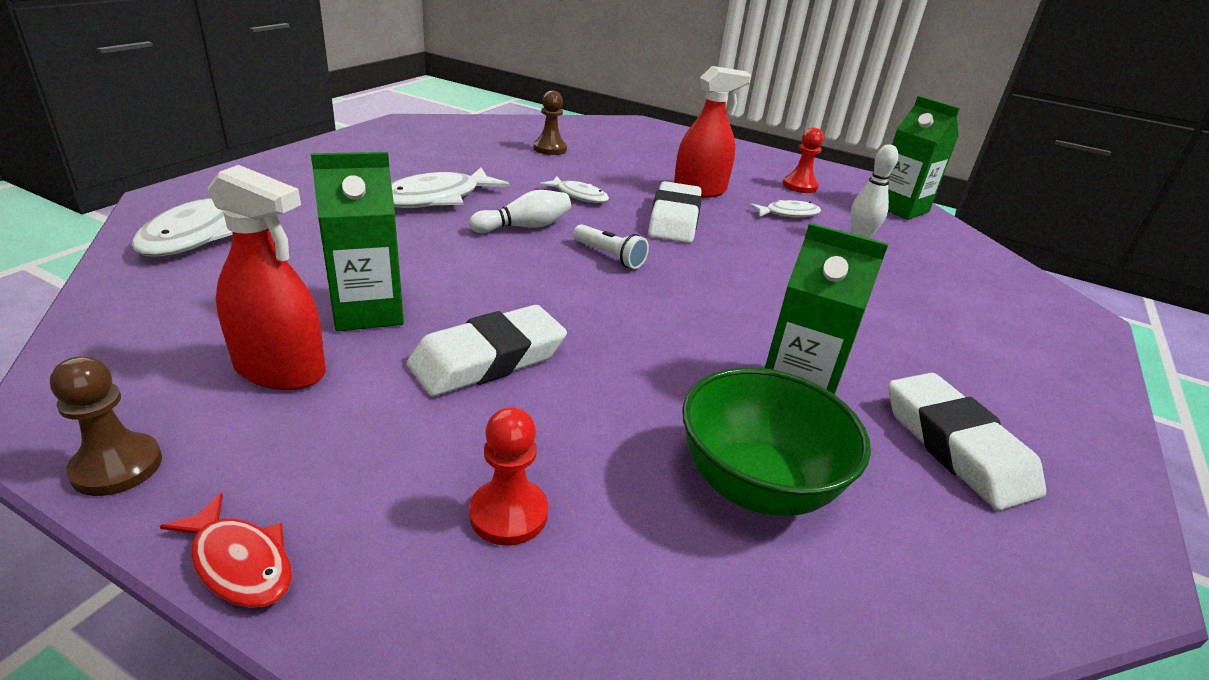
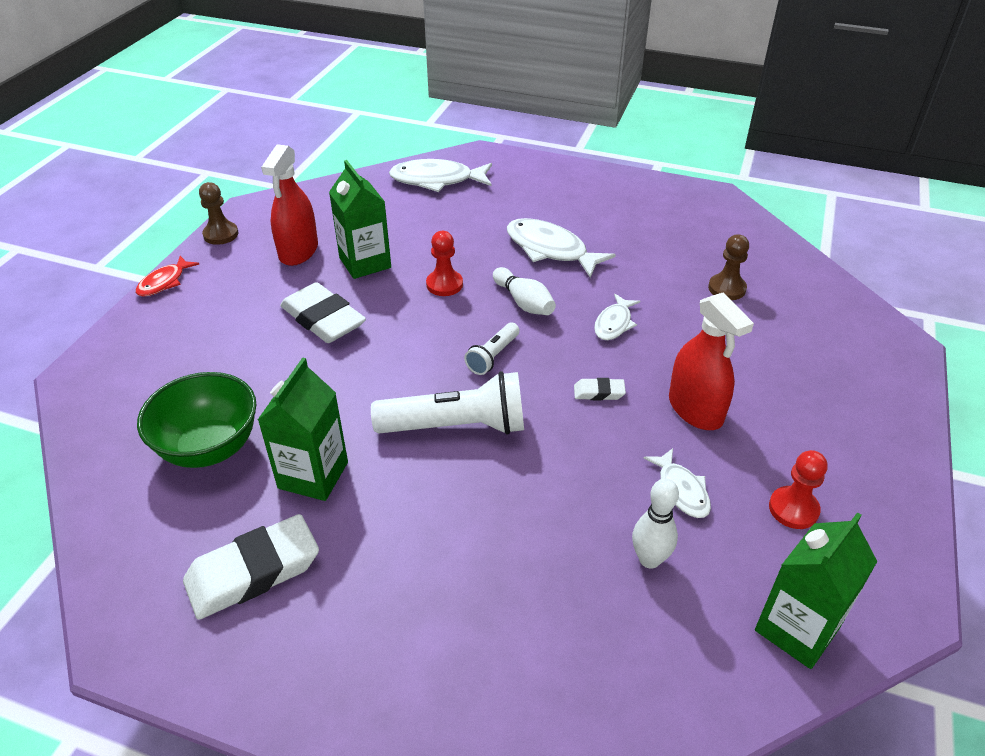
camera: 85 degrees right, 10 degrees up
red pawn [469,407,548,546] -> red pawn moved to [426,231,463,296]
white eraser [648,181,702,243] -> white eraser [574,378,626,400], size x0.47
none -> white flashlight [371,371,524,435]

